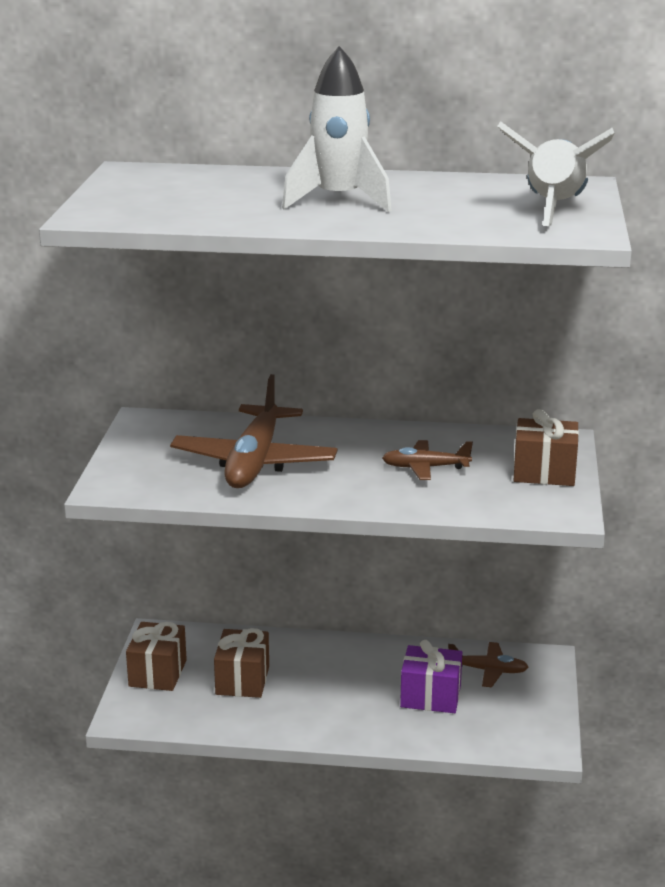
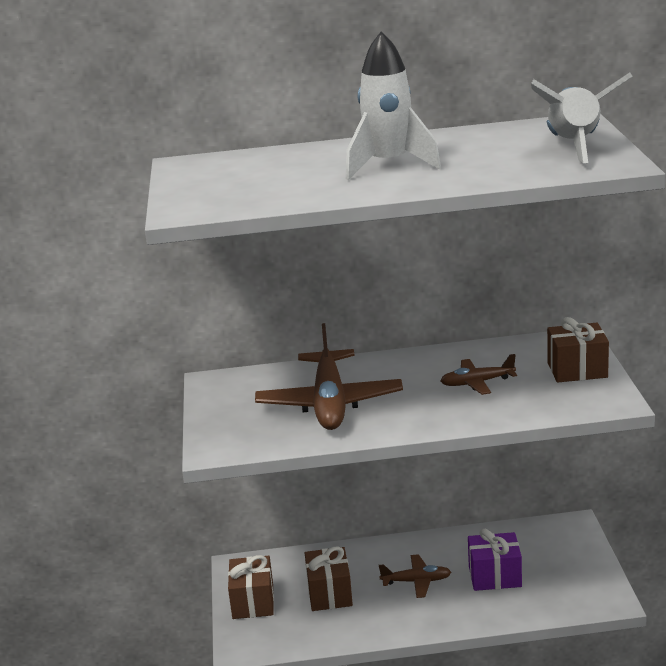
camera: 10 degrees left, 0 degrees up
brown plane [448,642,528,687] -> brown plane moved to [379,554,451,598]

